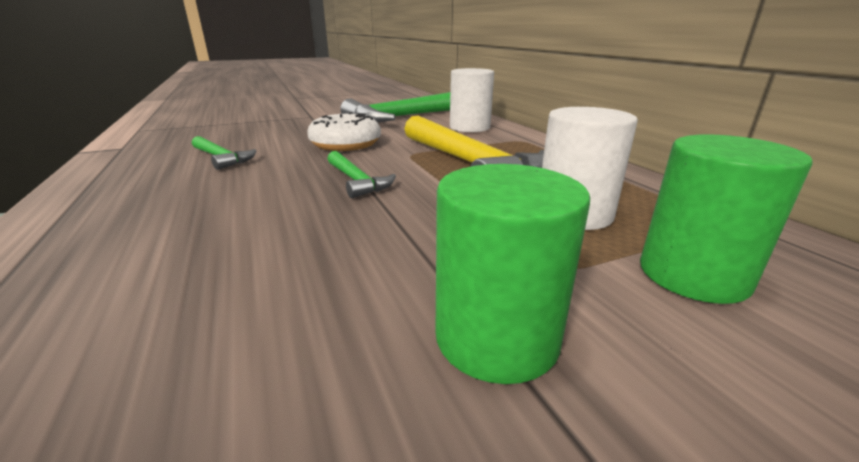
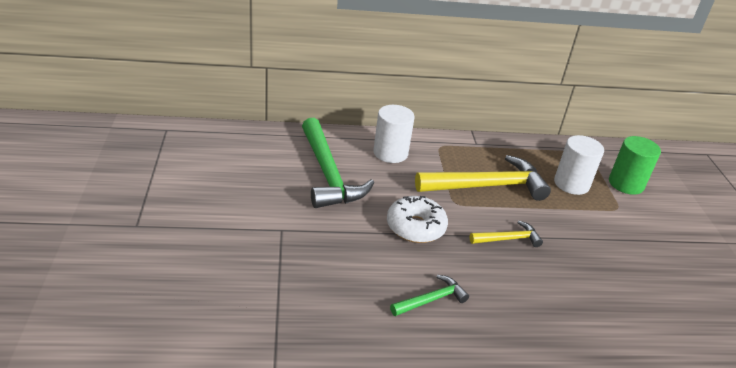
camera: 75 degrees left, 10 degrees up
green hammer [328,151,396,198] -> yellow hammer [470,221,543,247]
green cylinder [435,164,590,384] -> none

